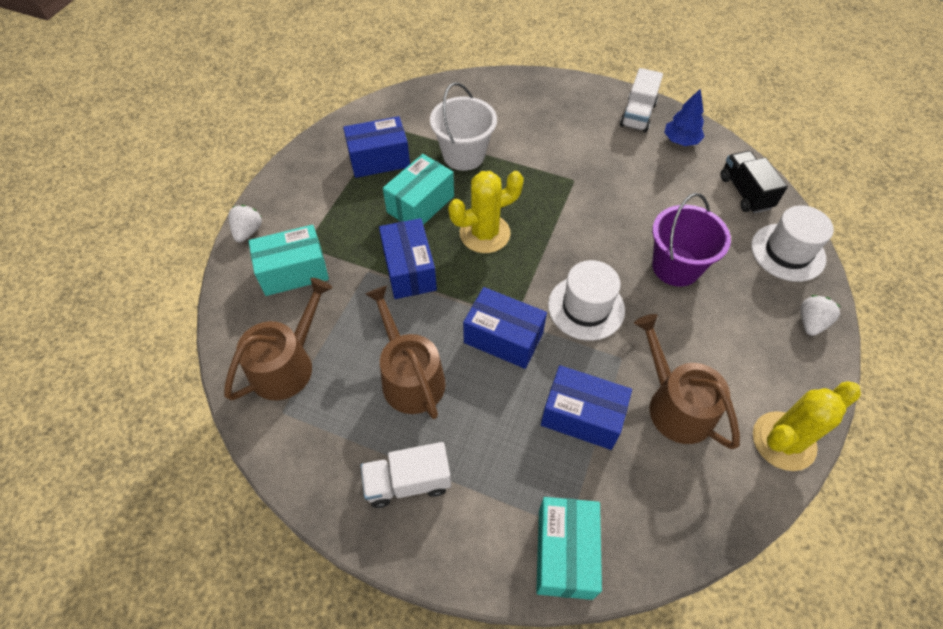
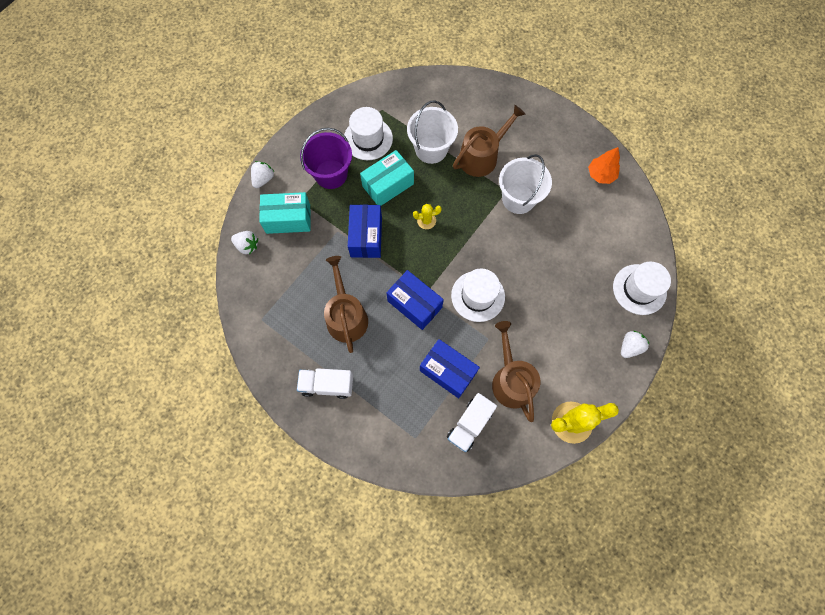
camera: 15 degrees right, 15 degrees up
brown watering can [224,278,332,400] -> brown watering can moved to [453,105,526,177]
blue box [343,116,410,178] -> white hat [344,107,393,160]
yellow cactus [448,171,524,253] -> yellow cactus [413,204,442,229], size x0.51
turquoise box [536,497,602,600] -> none
white truck [620,68,663,132] -> white truck moved to [447,393,497,452]
purple bucket [652,193,731,287] -> purple bucket moved to [300,128,352,189]
blue tree [664,88,705,146] -> orange tree [588,147,620,184]
black truck [720,151,788,213] -> none
none -> white strawberry [231,231,258,255]
none -> white bucket [499,154,552,214]

